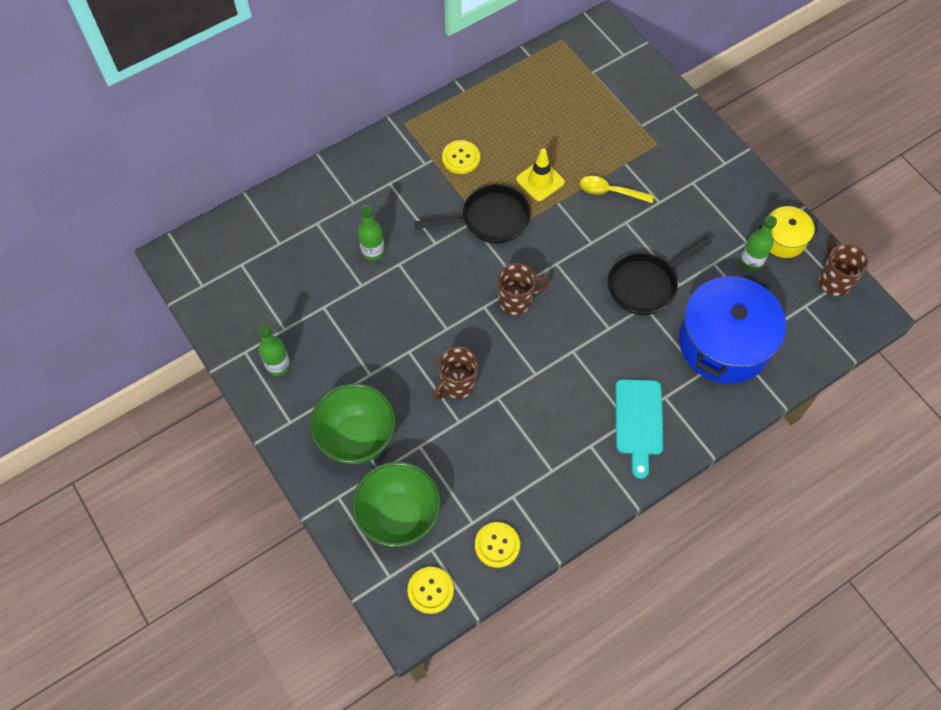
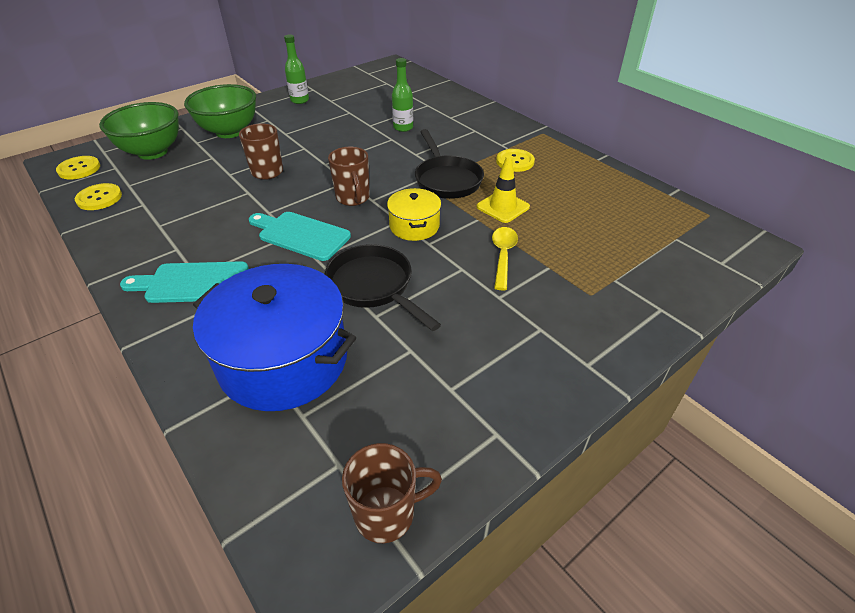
camera: 85 degrees right, 20 degrees down
green bottle [740,216,777,271] -> none
yellow pot [759,206,819,258] -> yellow pot moved to [387,188,441,241]
none -> turquoise cutting board [249,212,351,261]

